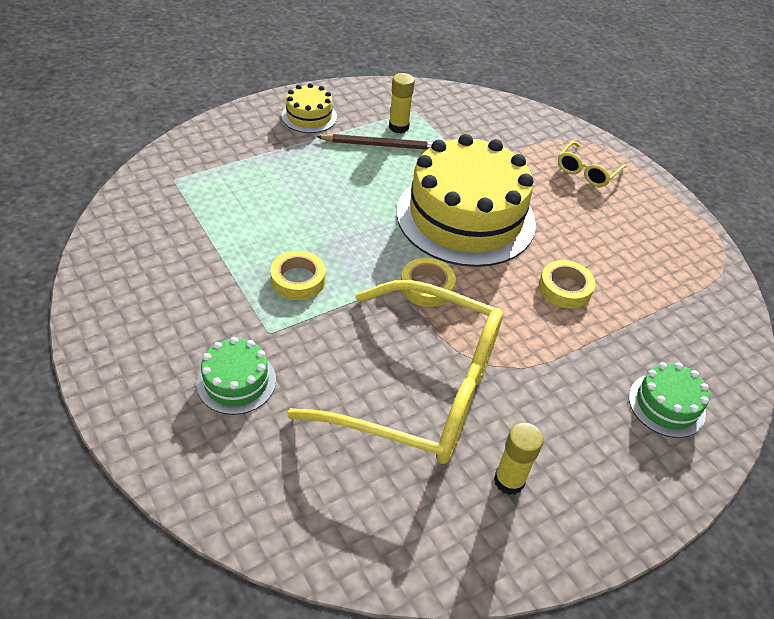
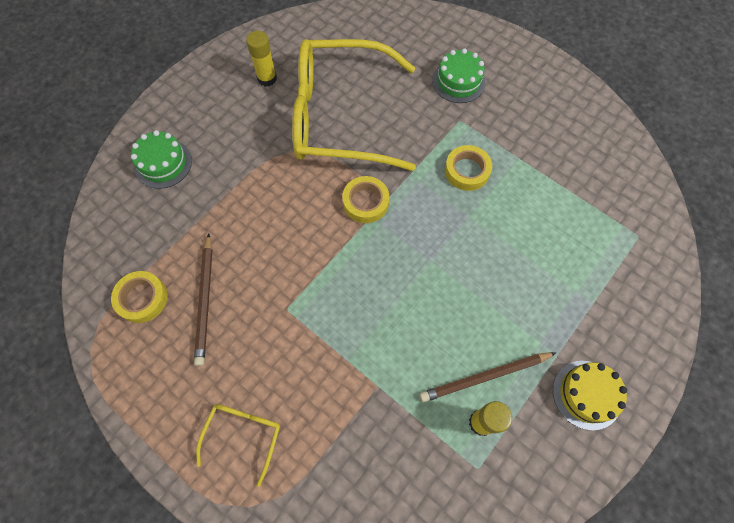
camera: 165 degrees right, 20 degrees up
yellow cake [397,134,536,267] -> none
yellow tape [539,260,595,309] -> yellow tape moved to [111,271,168,323]
none -> brown pencil [194,234,213,366]

